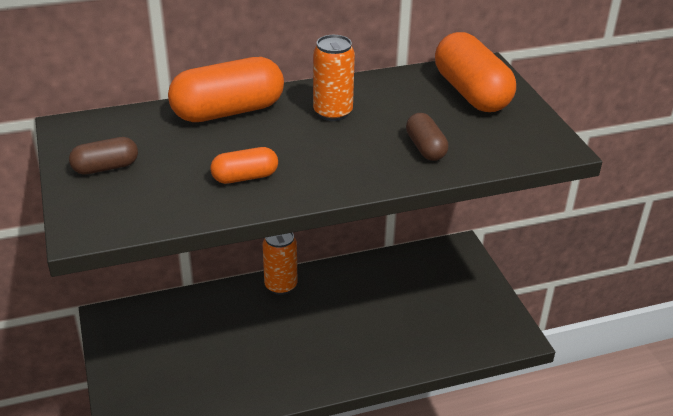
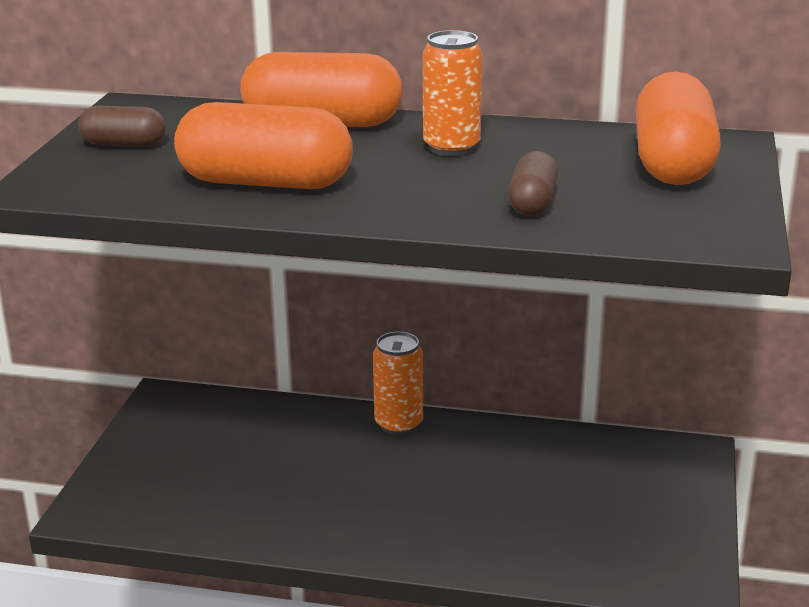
camera: 30 degrees right, 10 degrees down
orange capsule [210,147,278,184] -> orange capsule [174,102,353,189], size x1.91

